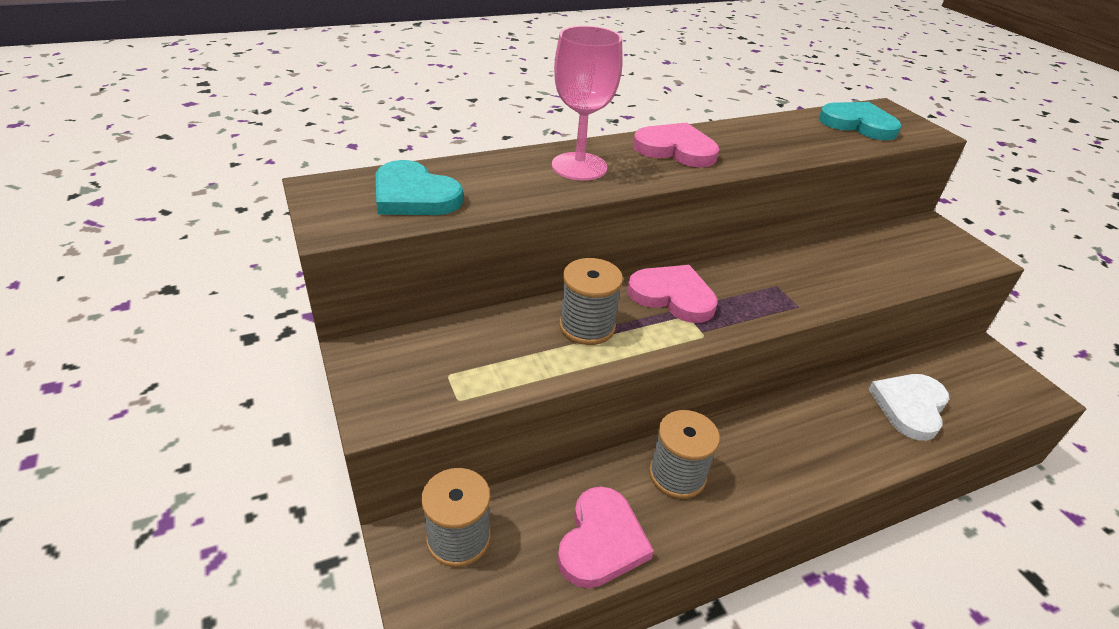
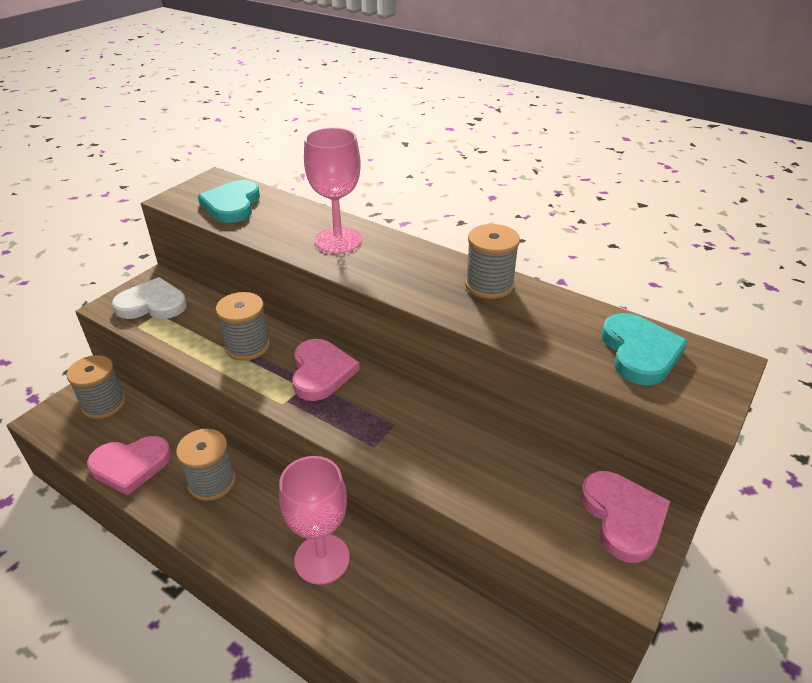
camera: 60 degrees right, 0 degrees up
pink heart [633,123,719,167] -> pink heart moved to [580,471,670,563]
white heart [869,374,949,441] -> white heart moved to [112,277,187,319]
none -> pink goblet [279,456,350,585]
none -> grey spool [465,224,520,299]

